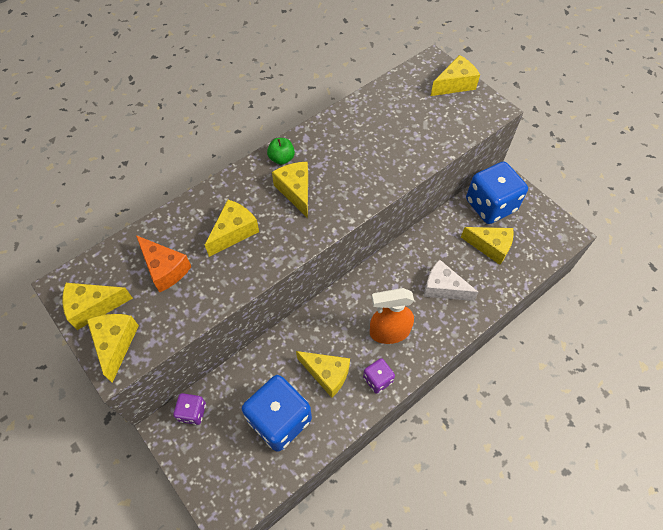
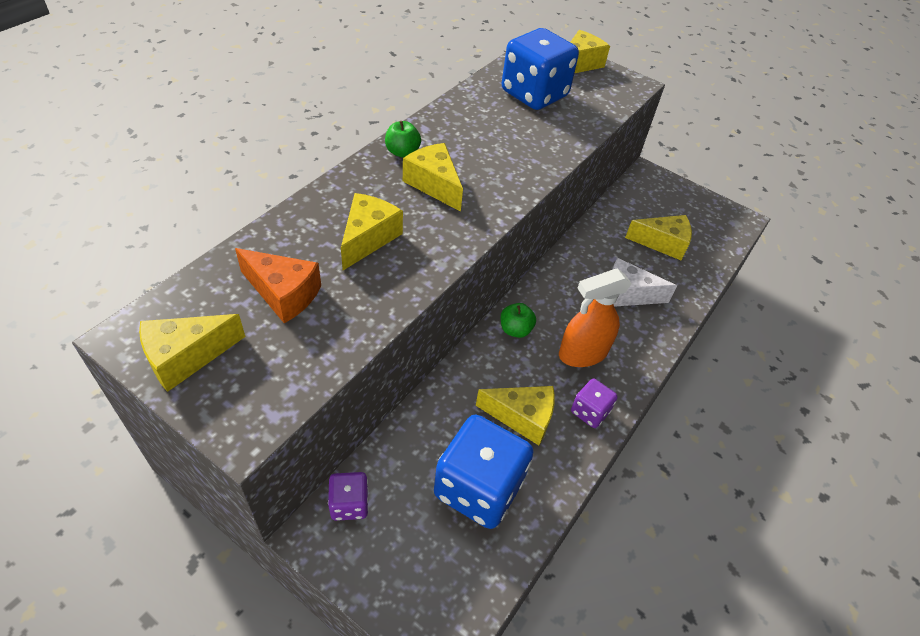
camera: 20 degrees left, 10 degrees down
yellow cheese [87,314,139,383] -> none
blue dice [466,161,528,224] -> blue dice moved to [502,28,579,110]
none -> green apple [500,303,536,338]

